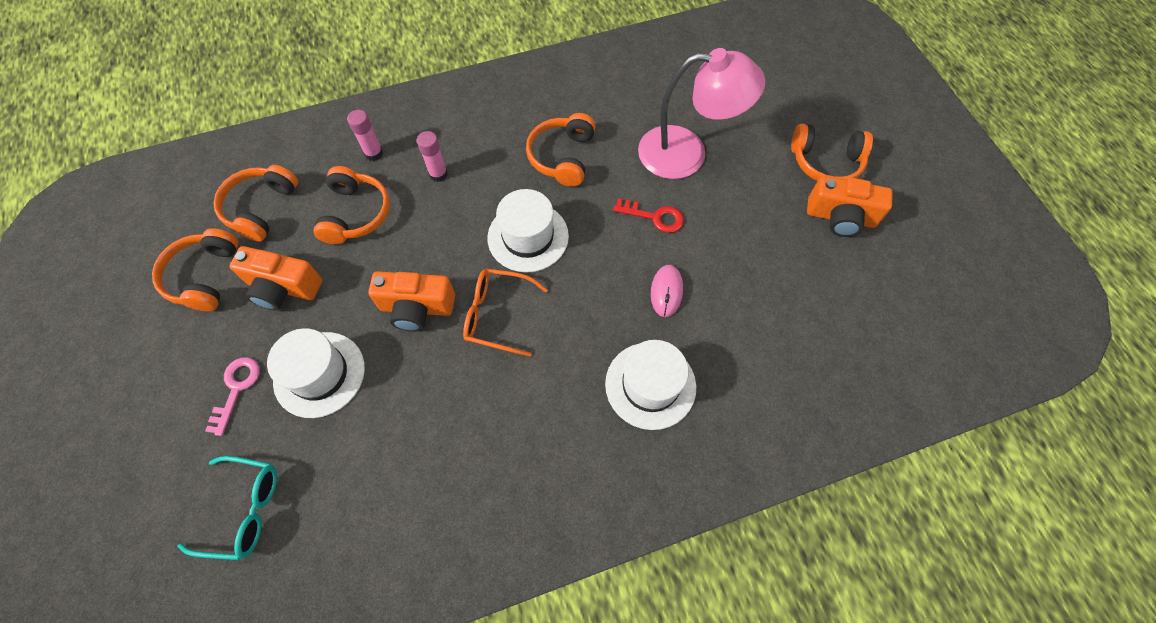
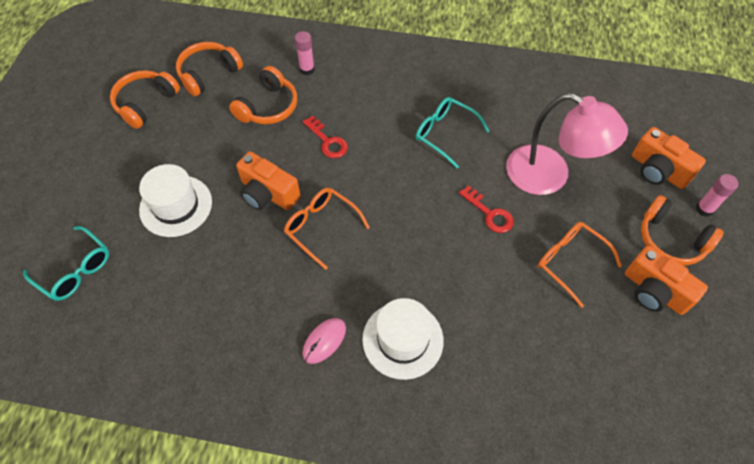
camera: 30 degrees right, 5 degrees down
pink key [205,357,260,436] -> none
orange camera [229,246,322,310] -> orange camera moved to [632,127,706,189]
pink glue stick [417,131,448,182] -> pink glue stick moved to [696,174,739,217]
white hat [487,189,569,273] -> none
orange headphones [526,113,596,187] -> turquoise glasses [416,97,489,168]
pink mouse [651,265,683,317] -> pink mouse moved to [303,318,346,364]
none -> red key [303,116,348,158]
none -> orange glasses [538,222,622,308]

